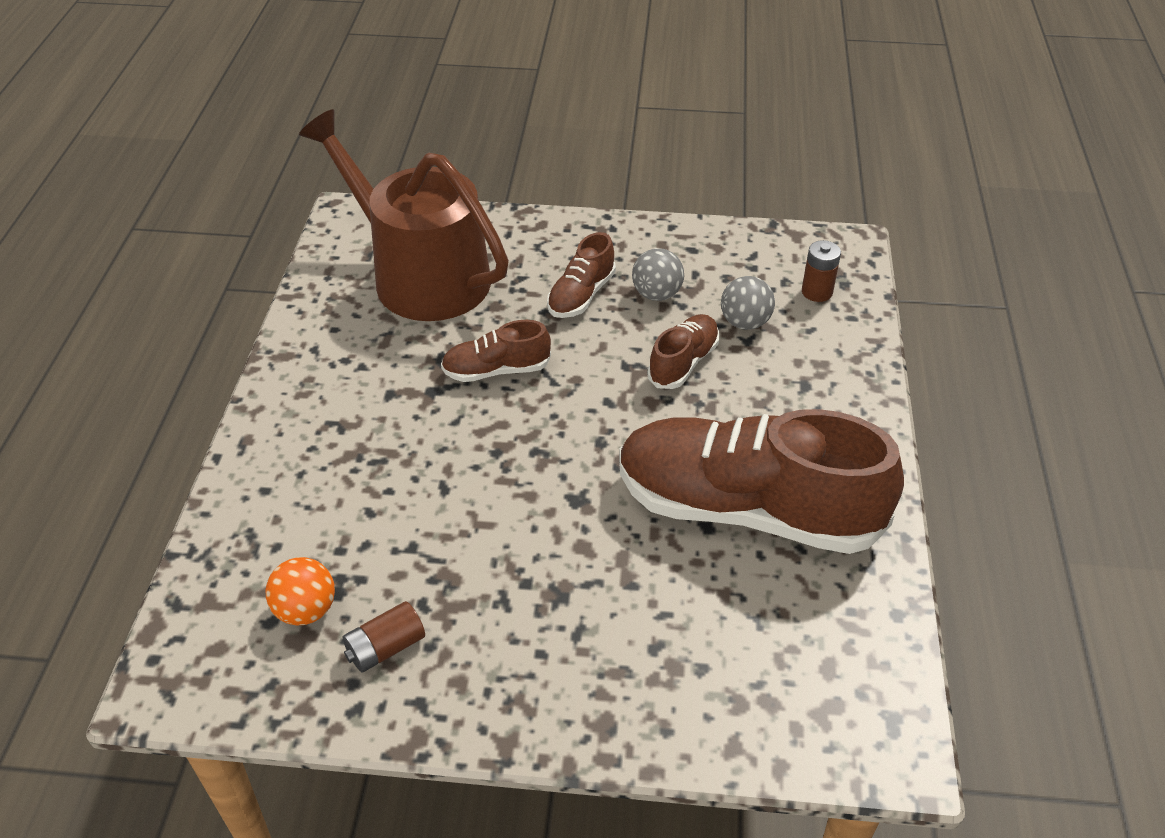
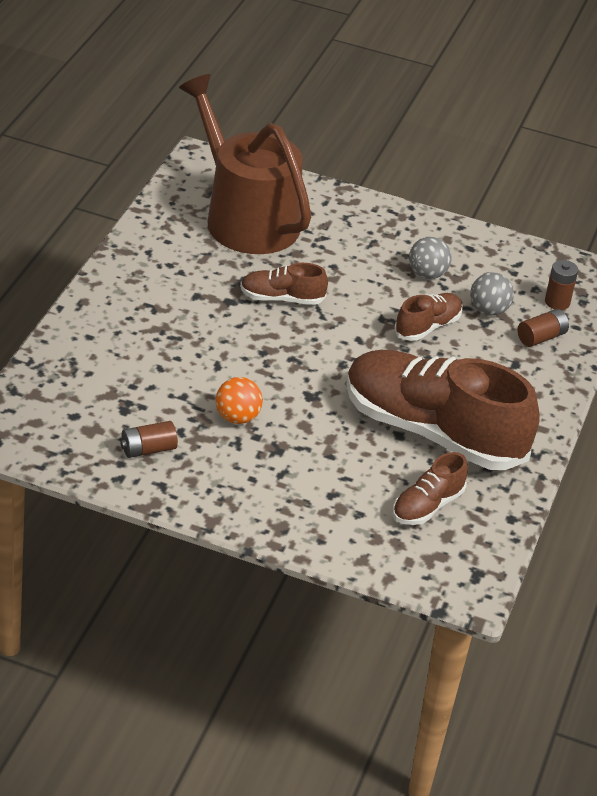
camera: 10 degrees right, 5 degrees down
orange ball [265,557,335,625] -> orange ball moved to [216,377,263,424]
brown shoe [547,232,616,318] -> brown shoe moved to [393,452,468,525]
none -> brown battery [518,309,569,347]

